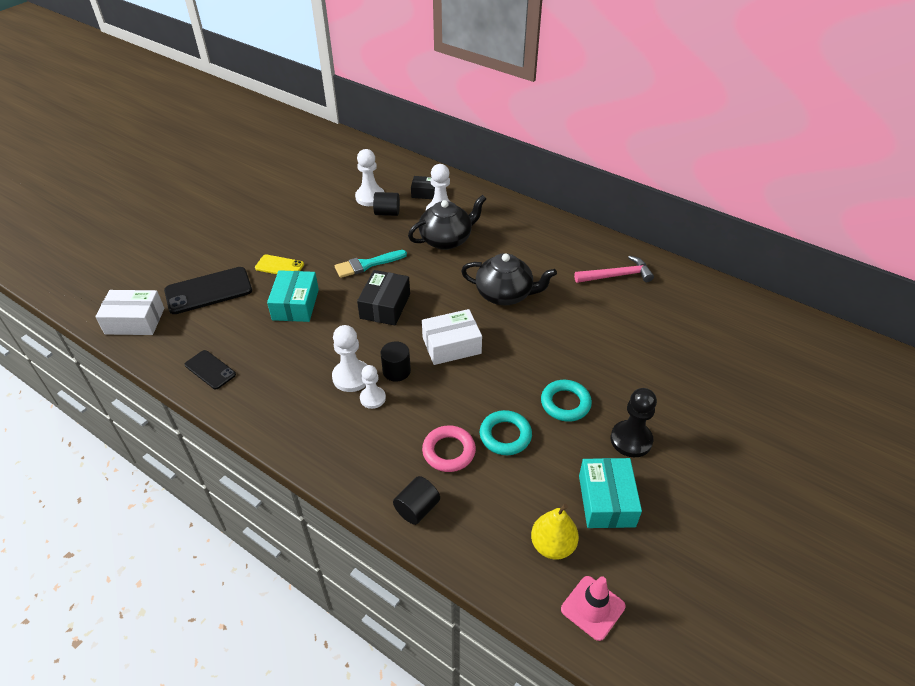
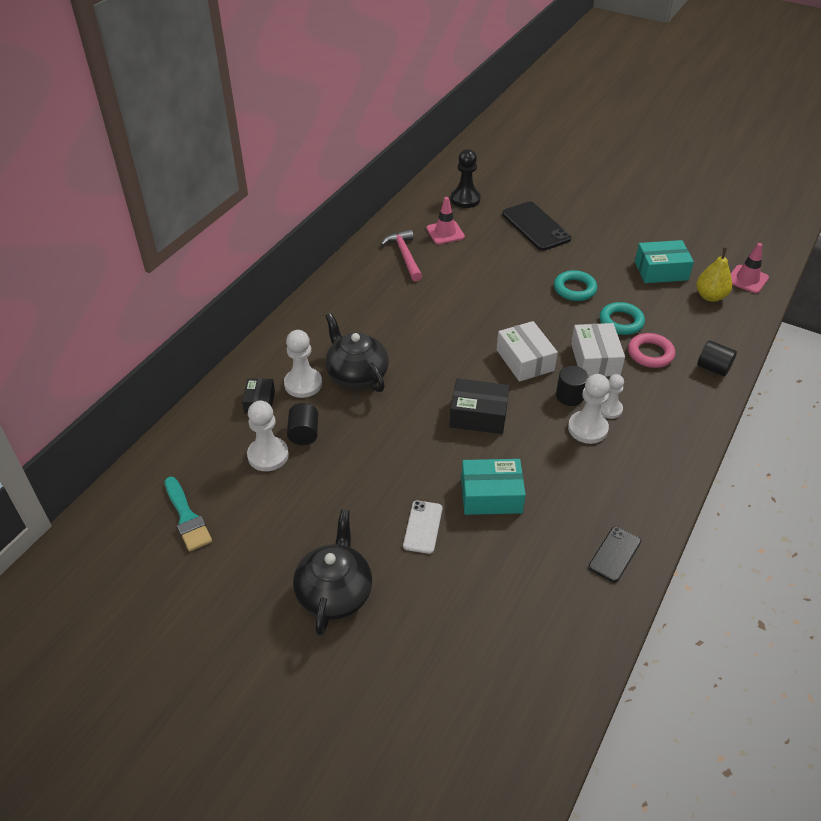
camera: 95 degrees left, 0 degrees up
white box [95,290,164,335] -> white box moved to [571,323,625,377]
black phone [164,267,252,314] -> black phone moved to [502,202,571,251]
yellow phone [255,254,304,274] -> white phone [403,501,443,554]
turquoise brush [335,250,407,278] -> turquoise brush moved to [165,477,212,551]
black teapot [461,253,557,305] -> black teapot moved to [293,510,372,635]
black pawn [611,388,657,457] -> black pawn moved to [451,149,481,208]
none -> pink traffic cone [426,197,465,244]

